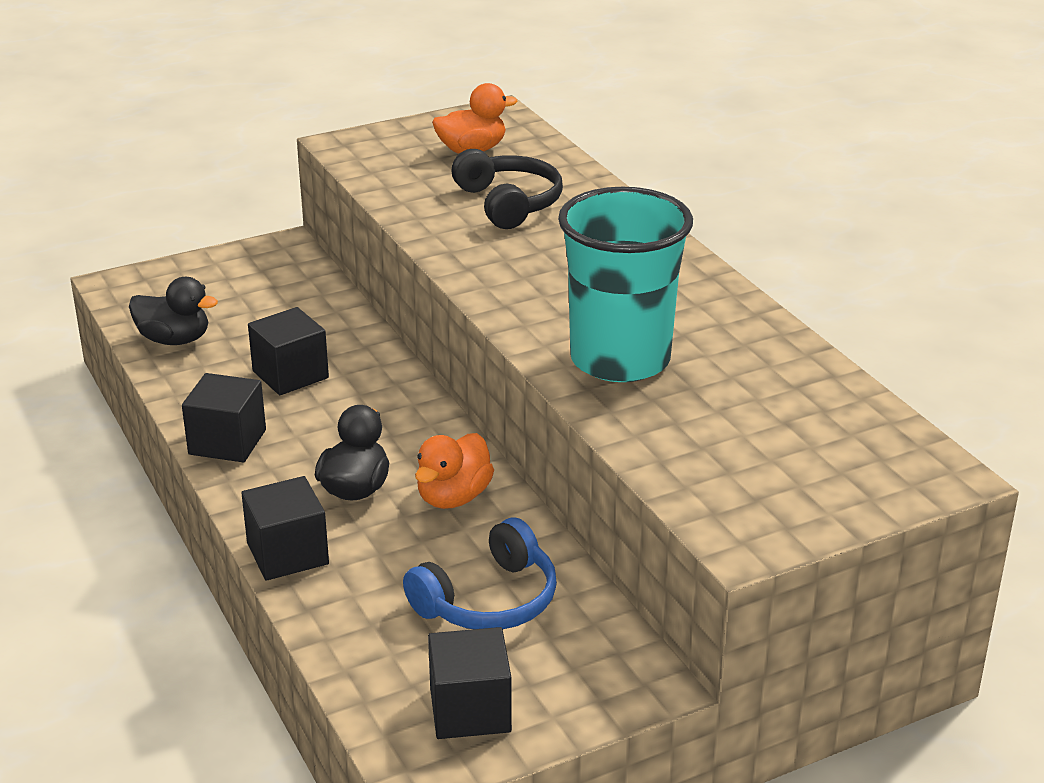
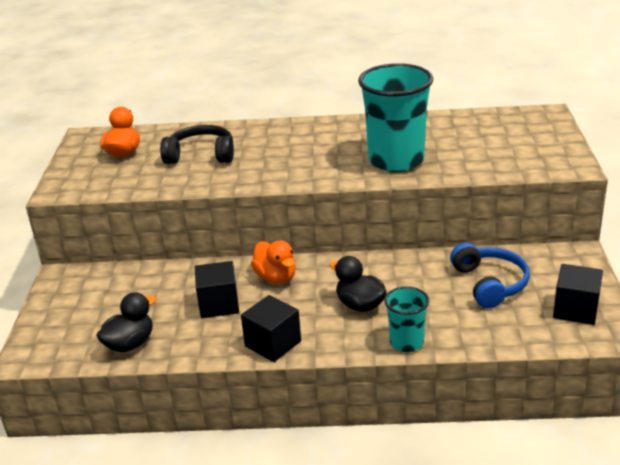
camera: 60 degrees left, 0 degrees up
black cube [241,476,329,581] -> turquoise cup [384,286,429,352]
orange duck [415,433,494,509] -> orange duck moved to [251,240,296,284]

